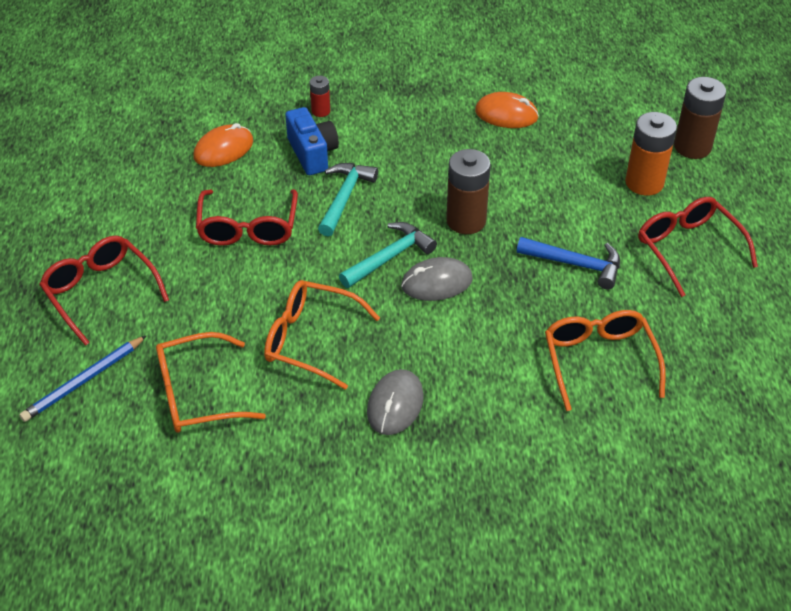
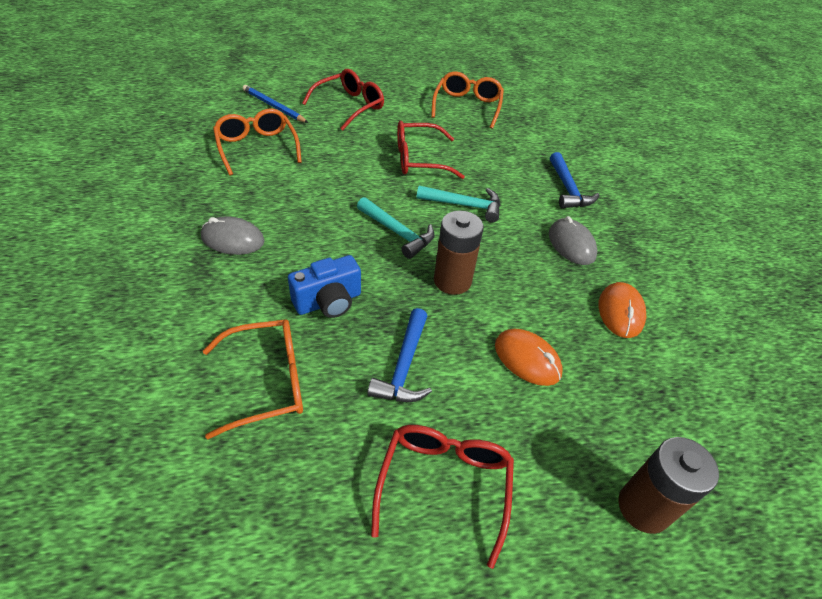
camera: 80 degrees right, 0 degrees up
orange mouse [193,123,253,167] -> orange mouse moved to [495,328,563,386]
orange glasses [264,280,380,390] -> orange glasses moved to [431,71,504,129]
blue camera [285,107,339,175] -> blue camera moved to [288,255,361,318]
red battery [310,76,330,117] -> blue hammer [550,152,599,208]
grey mouse [401,257,473,301] -> grey mouse moved to [549,216,598,265]
orange battery [625,112,677,196] -> none
red glasses [638,197,758,297] -> red glasses turned 45 degrees counterclockwise [371,425,514,569]

